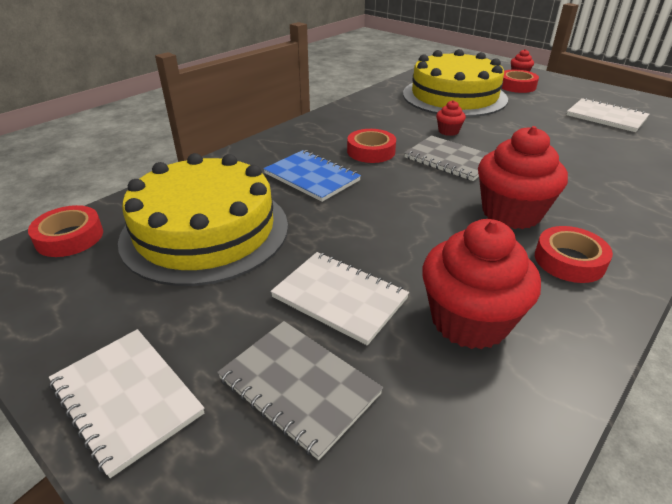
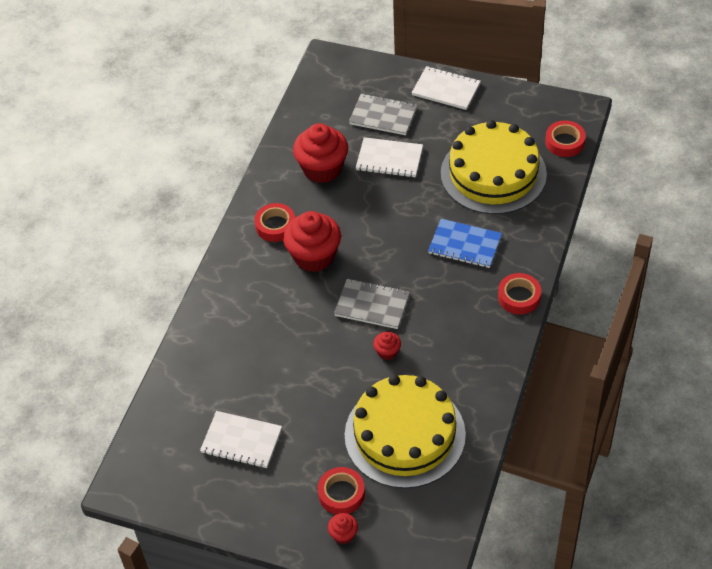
camera: 160 degrees right, 15 degrees up
red tape [347,129,396,163] -> red tape moved to [498,273,541,315]

